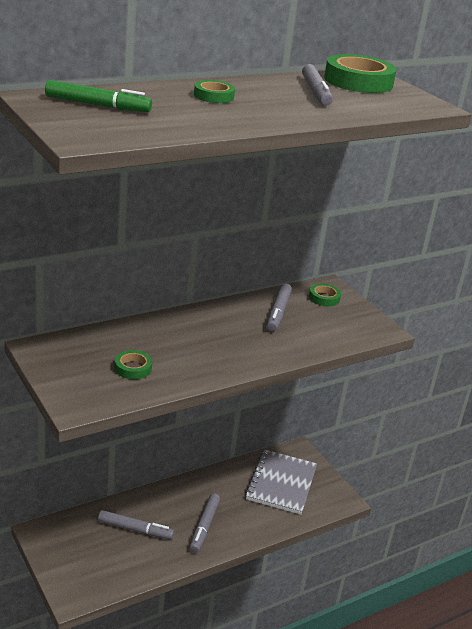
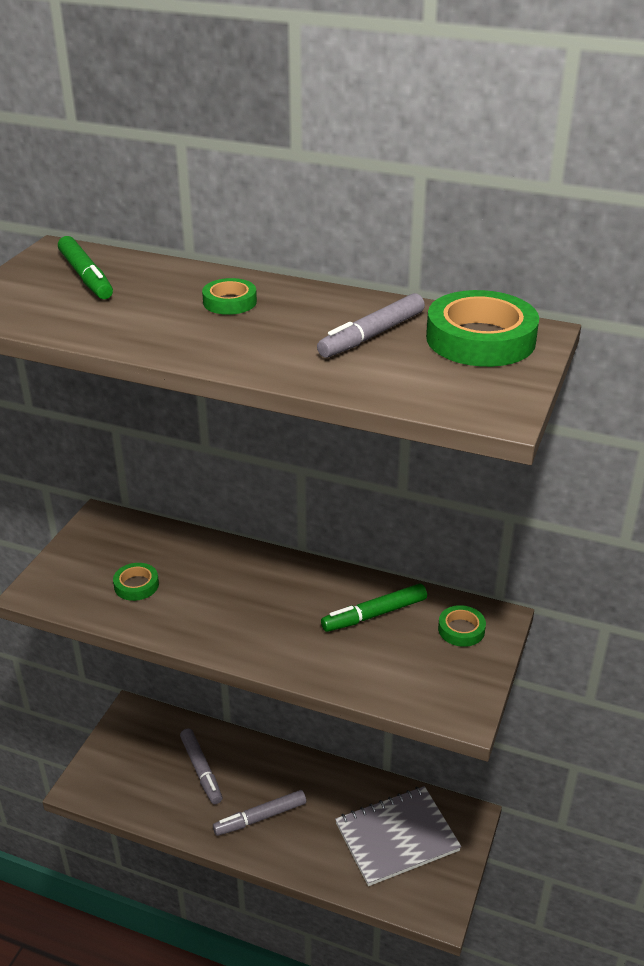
camera: 55 degrees right, 5 degrees up
grey marker [267,283,292,331] -> green marker [321,584,427,632]

